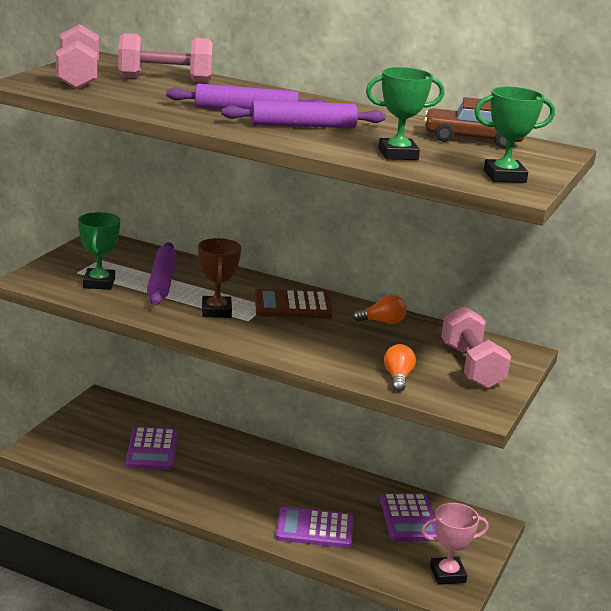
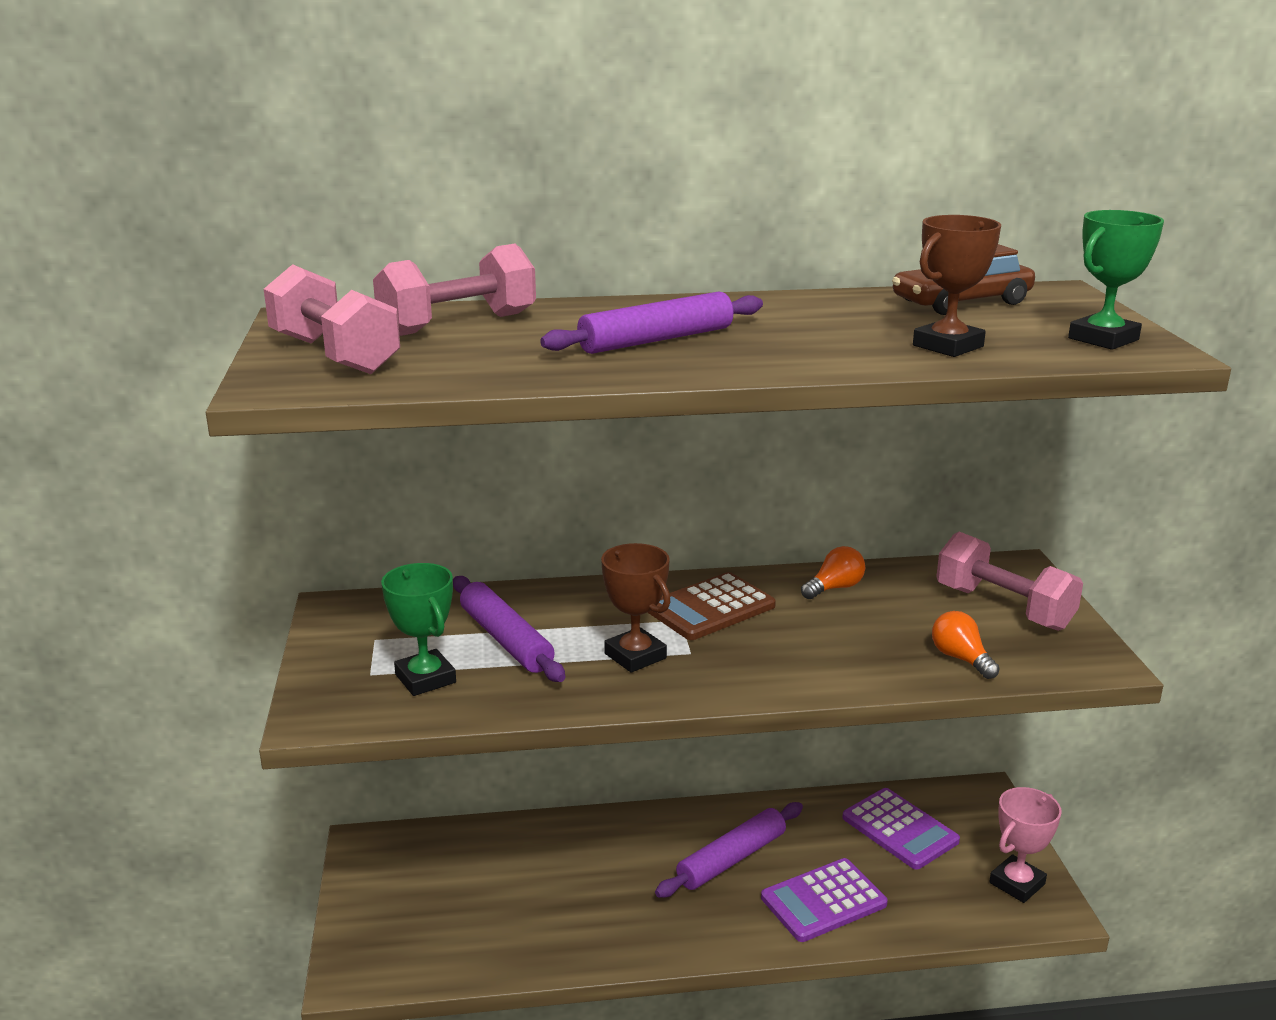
camera: 30 degrees left, 0 degrees up
purple calculator [125,427,178,470] -> none
purple rolling pin [222,100,385,128] -> purple rolling pin moved to [655,802,803,898]
green trophy [366,67,444,160] -> brown trophy [913,215,1001,357]

